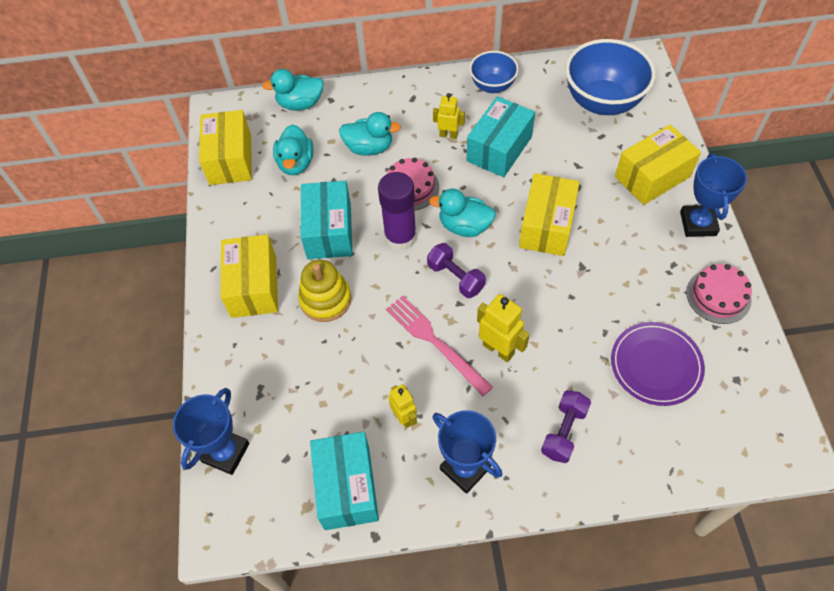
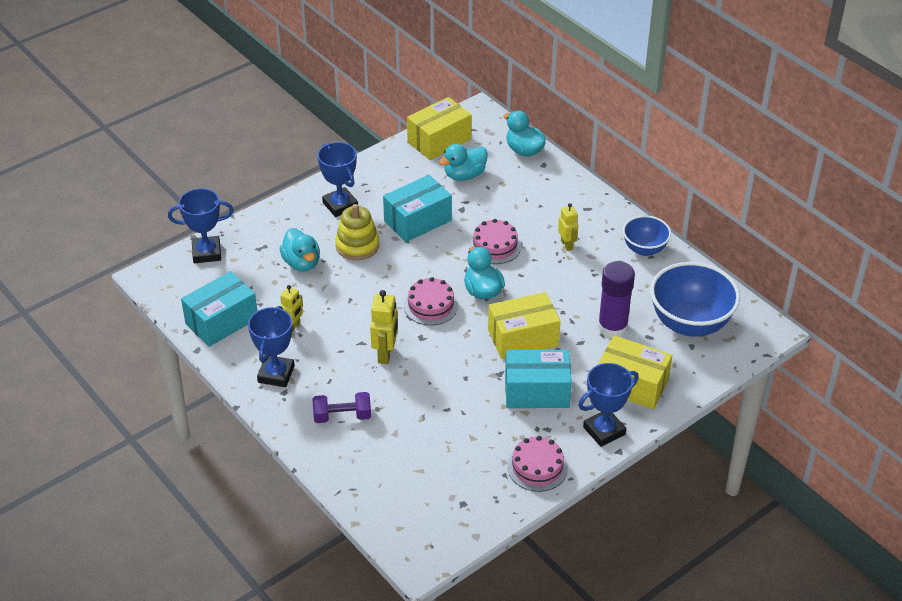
camera: 55 degrees right, 15 degrees down
yellow box [221,234,278,318] -> blue trophy [317,142,358,217]
turquoise duck [339,112,401,156] -> turquoise duck moved to [279,228,320,272]
purple glue stick [378,172,417,251] -> purple glue stick moved to [598,261,635,338]
pink fork [386,296,493,396] -> none
purple dumbbell [427,243,486,298] -> pink cake [404,277,458,325]
turquoise box [467,96,535,177] -> turquoise box moved to [505,350,572,408]
purple plate [611,322,705,406] -> none

